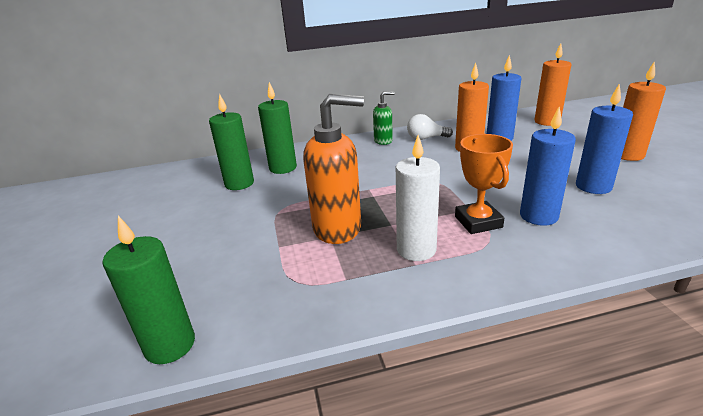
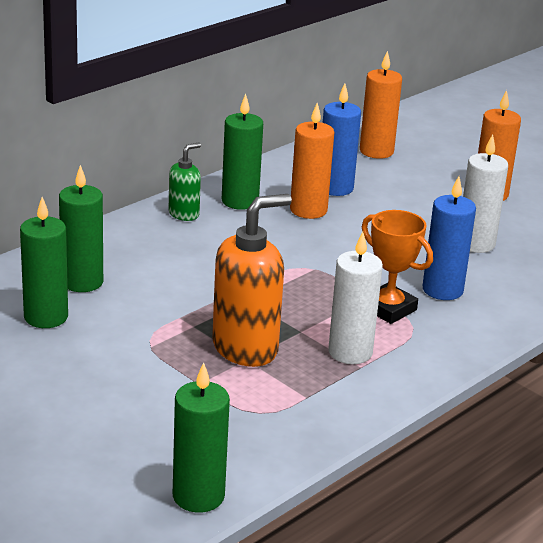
camera: 35 degrees left, 0 degrees up
white light bulb [407,114,453,140] -> green candle [222,94,263,210]
blue candle [576,84,633,194] -> white candle [463,134,508,253]

